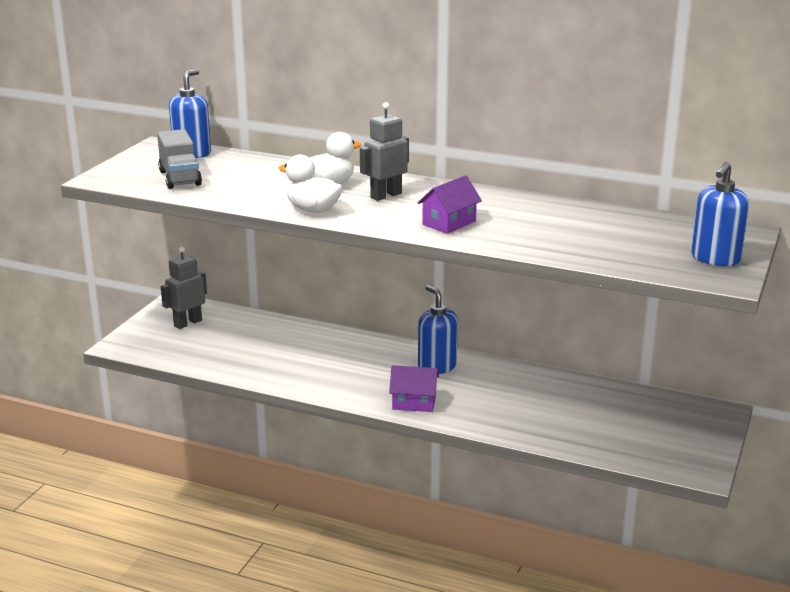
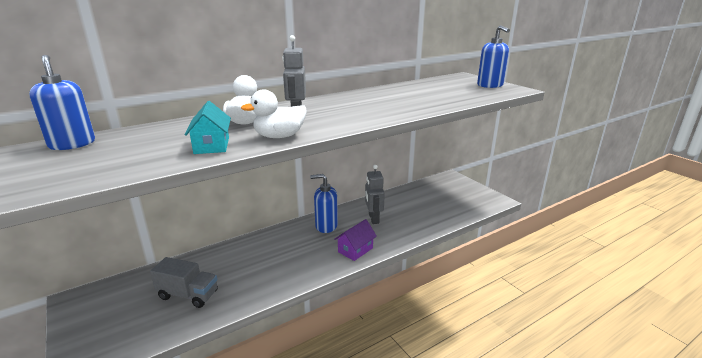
camera: 55 degrees left, 0 degrees up
grey truck [157,129,202,189] -> grey truck moved to [150,257,218,308]
grey robot [161,246,207,329] -> grey robot moved to [365,165,385,224]
purple house [418,175,482,234] -> none
none -> turquoise house [185,101,231,154]

